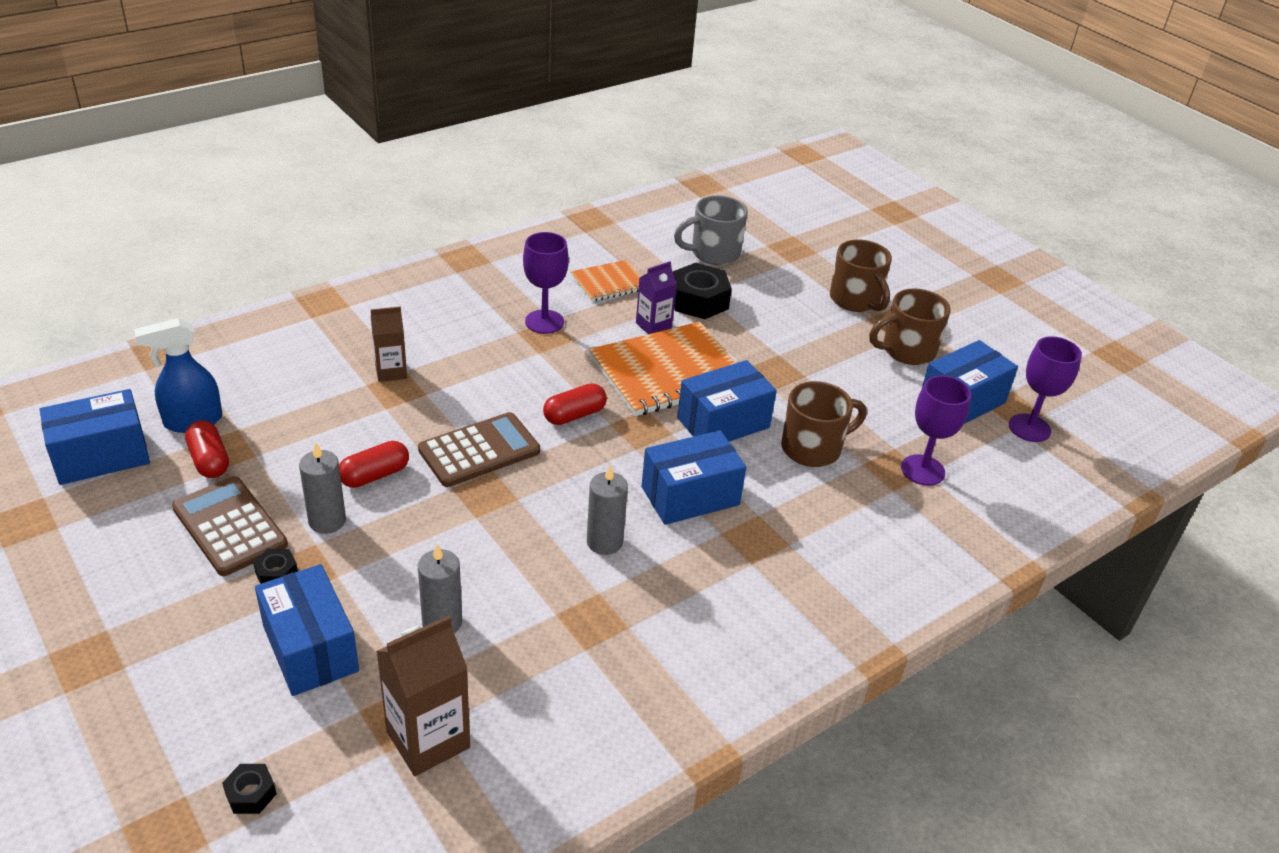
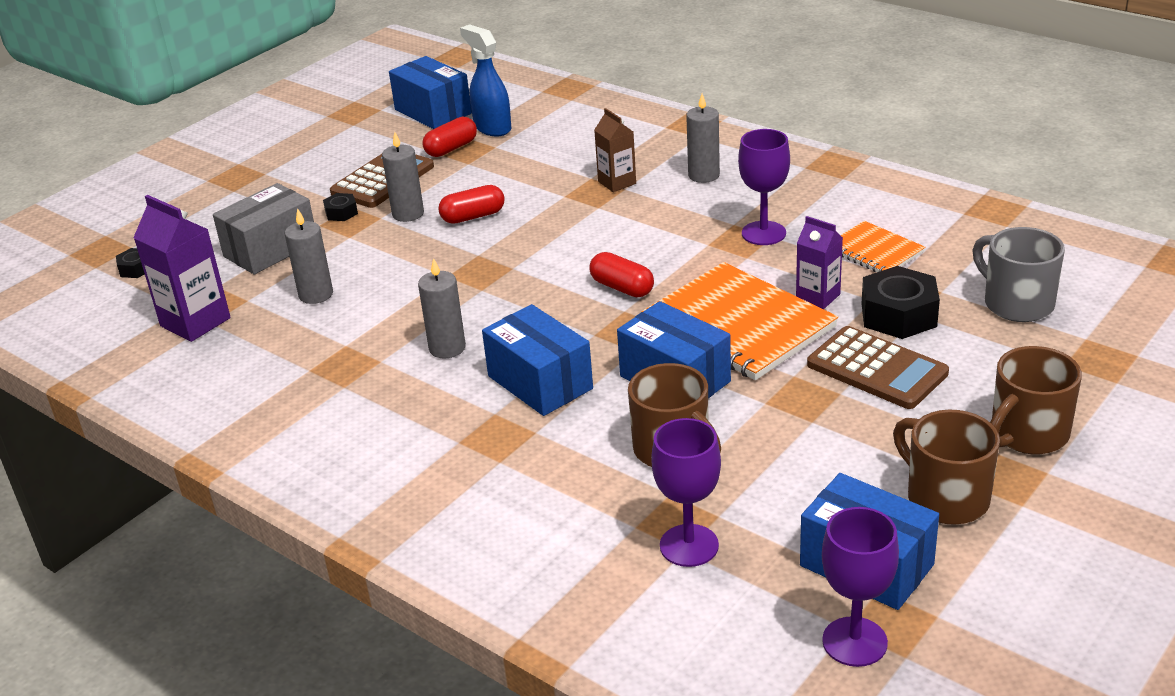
camera: 80 degrees right, 5 degrees down
blue box [255,564,359,696] -> grey box [213,183,314,274]
red capsule [339,441,409,488] -> red capsule turned 60 degrees counterclockwise [438,185,505,224]
brown carton [376,615,470,776] -> purple carton [133,195,231,342]
brown calculator [418,412,540,487] -> brown calculator moved to [807,326,949,409]
none -> grey candle [686,94,720,183]

